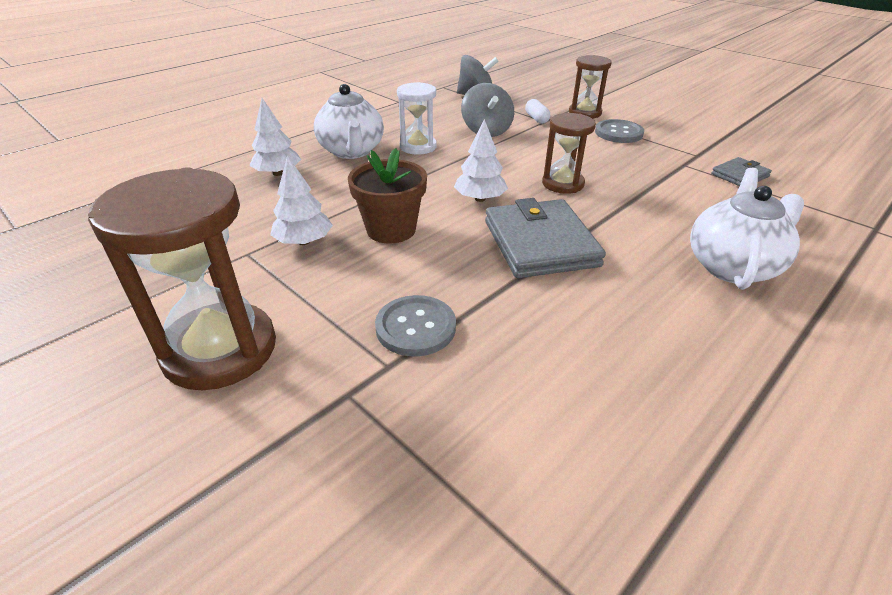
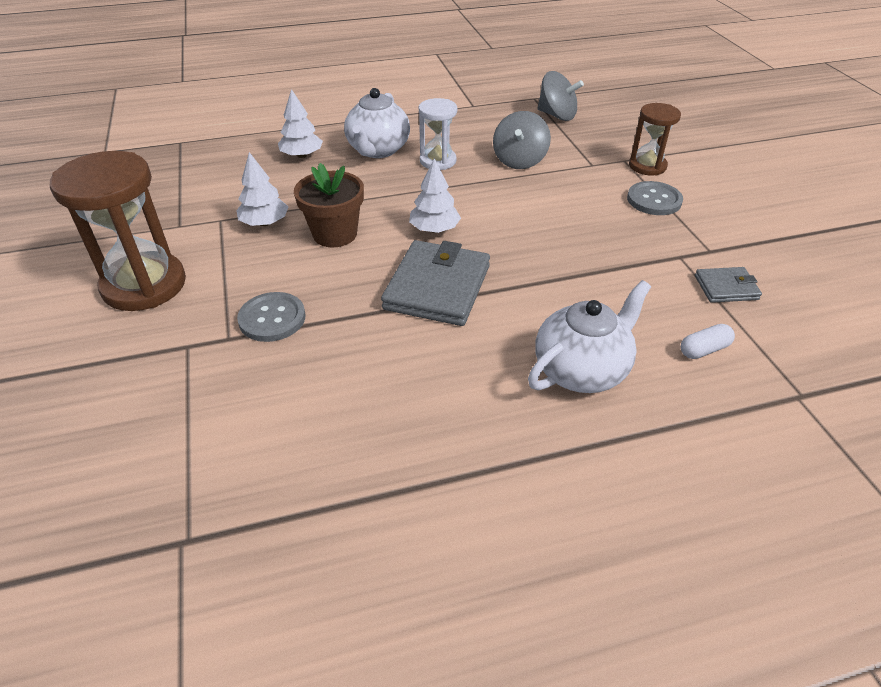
camera: 30 degrees right, 5 degrees up
white capsule [525,99,550,124] -> none
brown hourglass [542,113,596,194] -> none

